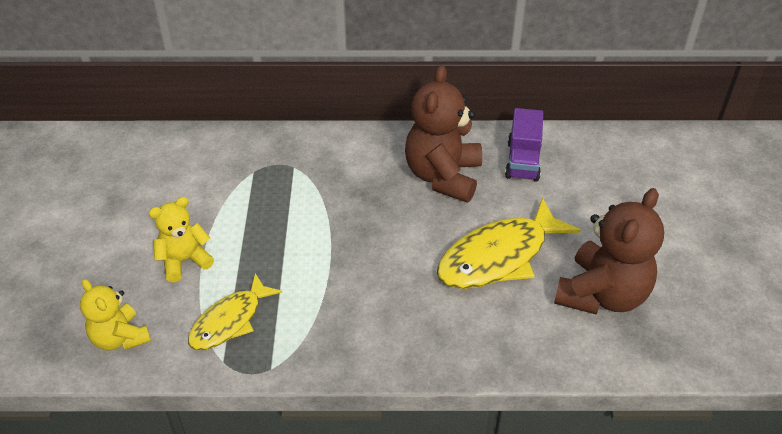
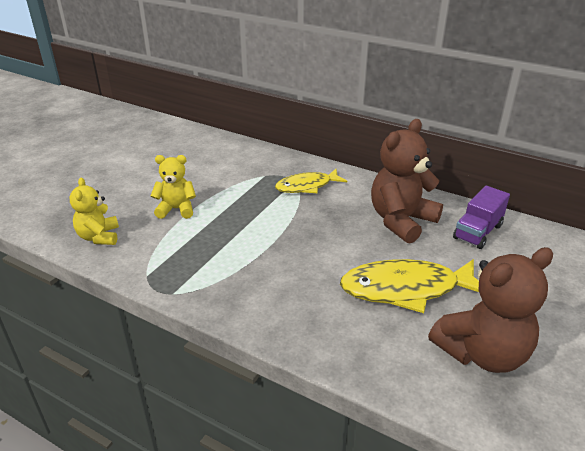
camera: 30 degrees right, 10 degrees down
yellow fish [188,273,282,350] -> yellow fish moved to [275,169,347,193]

